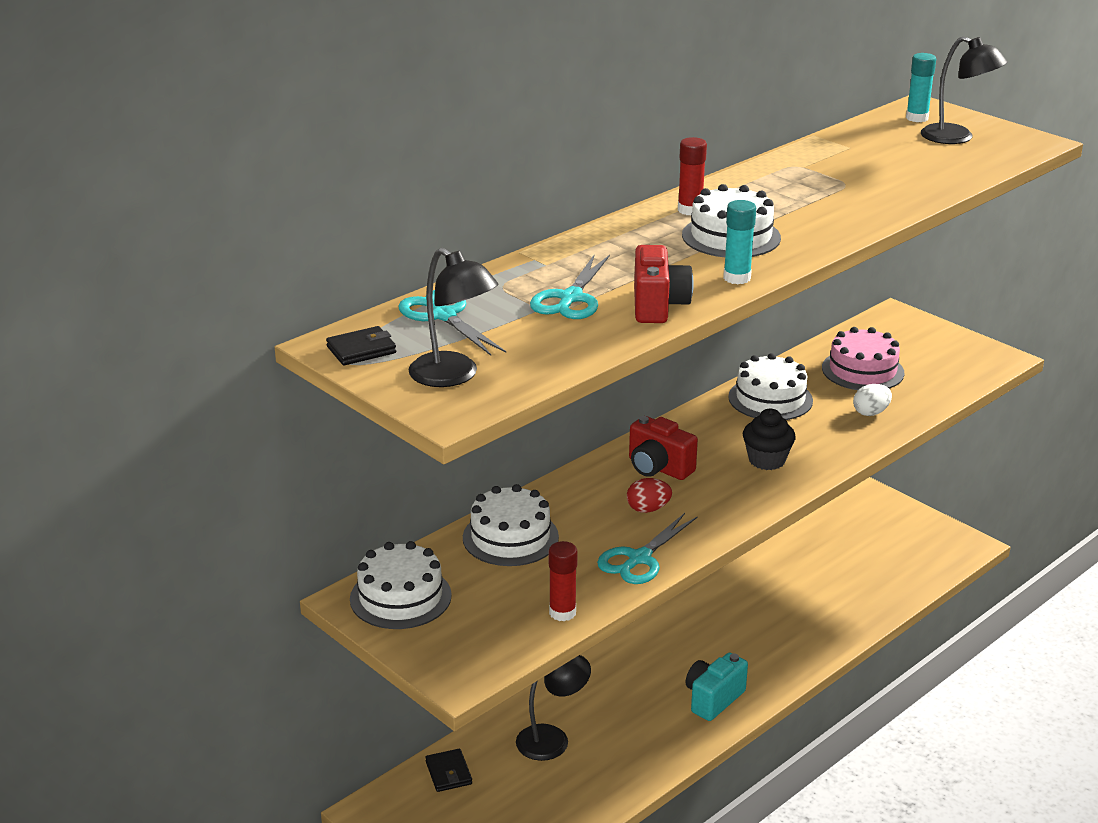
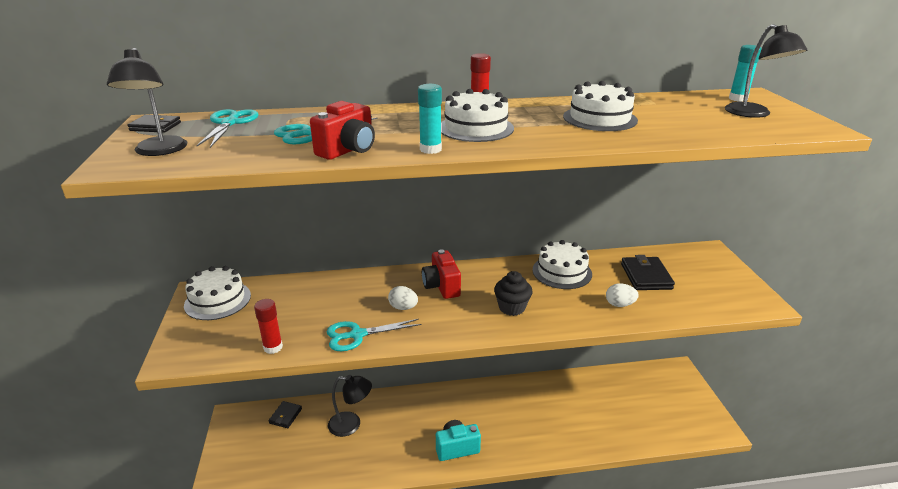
camera: 35 degrees right, 0 degrees up
white cake [463,484,559,566] -> white cake moved to [563,81,638,131]
red egg [627,478,672,513] -> white egg [388,286,418,310]
pink cake [822,327,904,390] -> black wallet [621,255,675,290]

